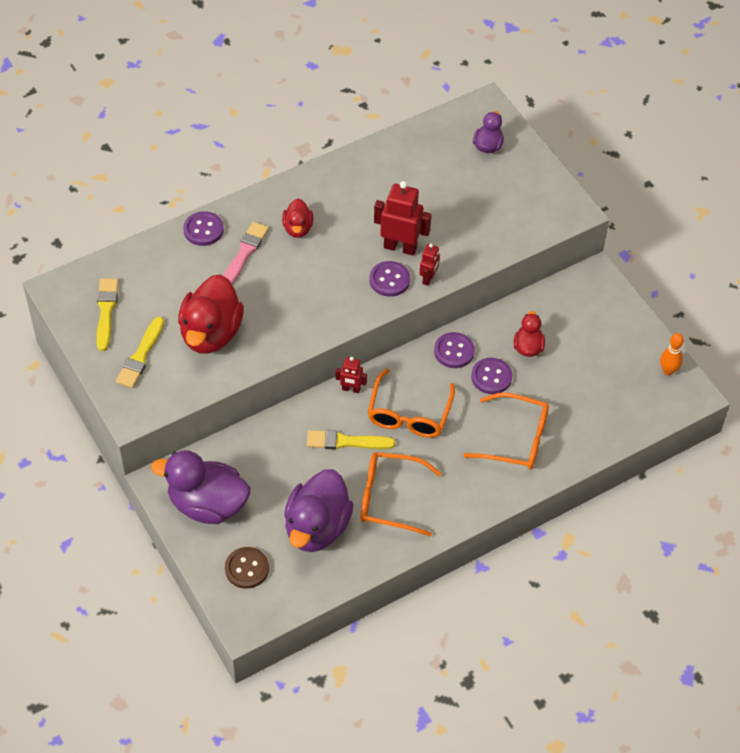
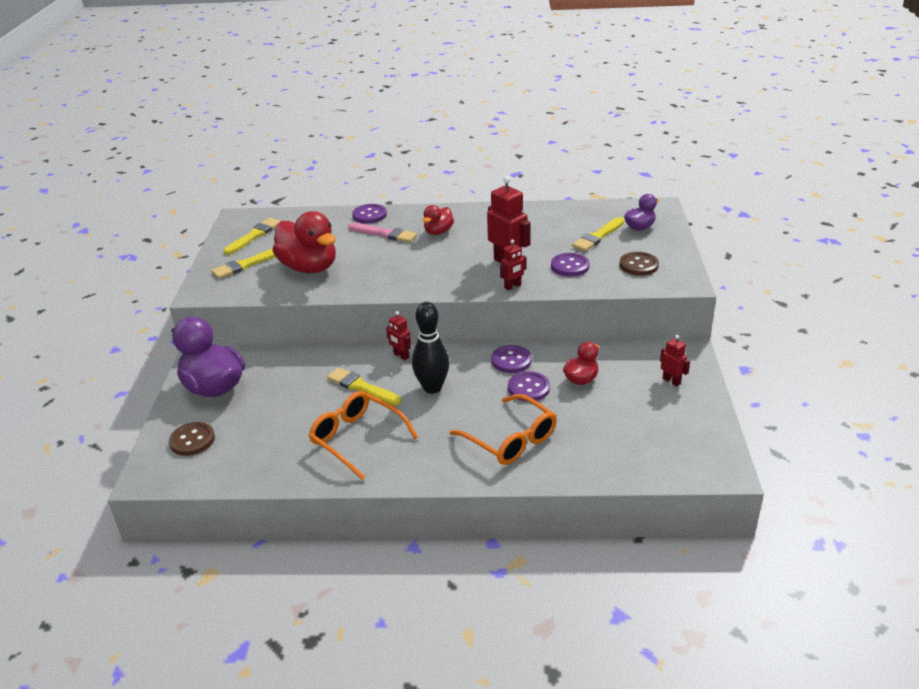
camera: 35 degrees right, 20 degrees down
red duck [178,274,244,354] -> red duck turned 90 degrees counterclockwise [272,211,336,273]
pink brush [223,222,269,285] -> pink brush turned 60 degrees clockwise [348,223,417,243]
purple duck [284,469,354,552] -> none
orange glasses [368,369,455,438] -> black bowling pin [412,302,449,394]
purple button [370,261,410,297] -> purple button moved to [551,253,590,277]
orange bowling pin [660,333,684,375] -> none
none -> yellow brush [572,217,624,251]
none -> brown button [620,252,659,276]
none -> red robot [660,335,690,387]

